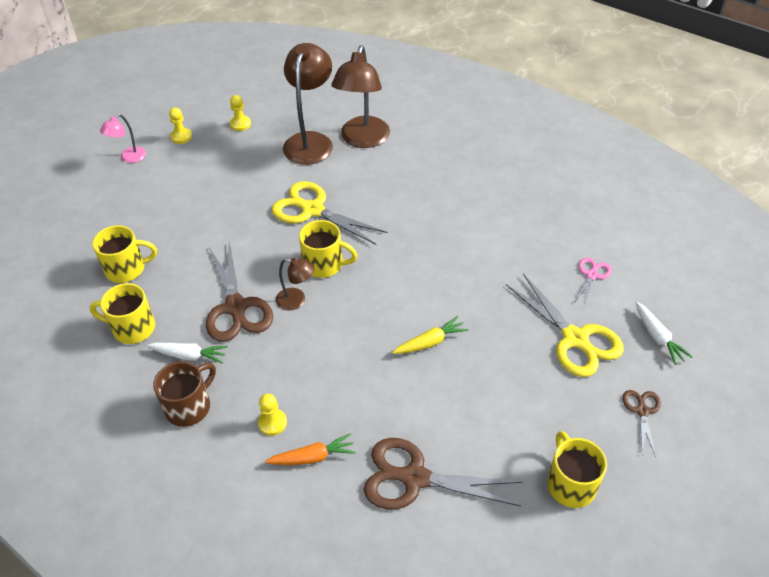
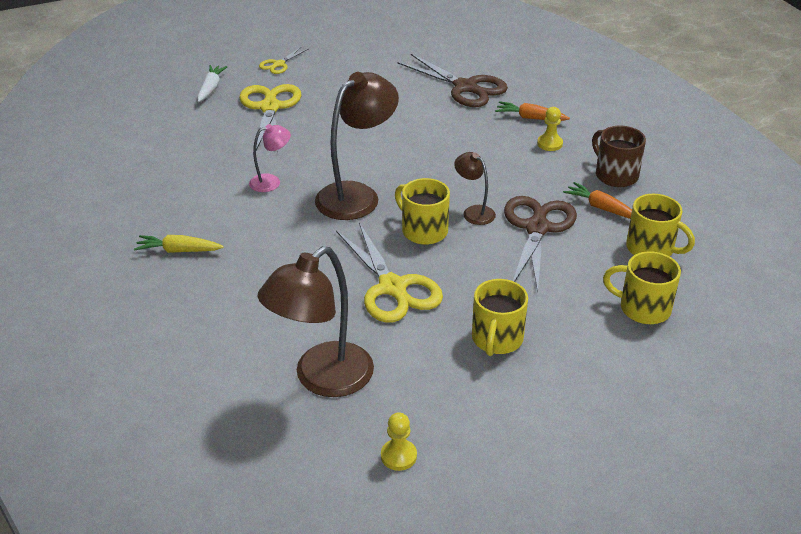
camera: 150 degrees left, 10 degrees down
pink lamp [100,114,146,163] -> pink lamp moved to [249,124,291,192]
white carrot [147,342,228,363] -> orange carrot [563,182,632,219]
brown mug [153,361,216,427] -> brown mug turned 75 degrees clockwise [592,126,646,187]
yellow pawn [169,108,192,144] -> none
brown lamp [331,45,390,148] -> brown lamp moved to [315,72,399,220]
yellow carrot [392,316,468,354] -> yellow carrot moved to [134,235,224,253]
yellow mug [547,431,607,508] -> yellow mug moved to [472,279,528,356]
pink scissors [573,257,612,307] -> none
brown scissors [622,390,661,457] -> yellow scissors [259,47,308,74]

